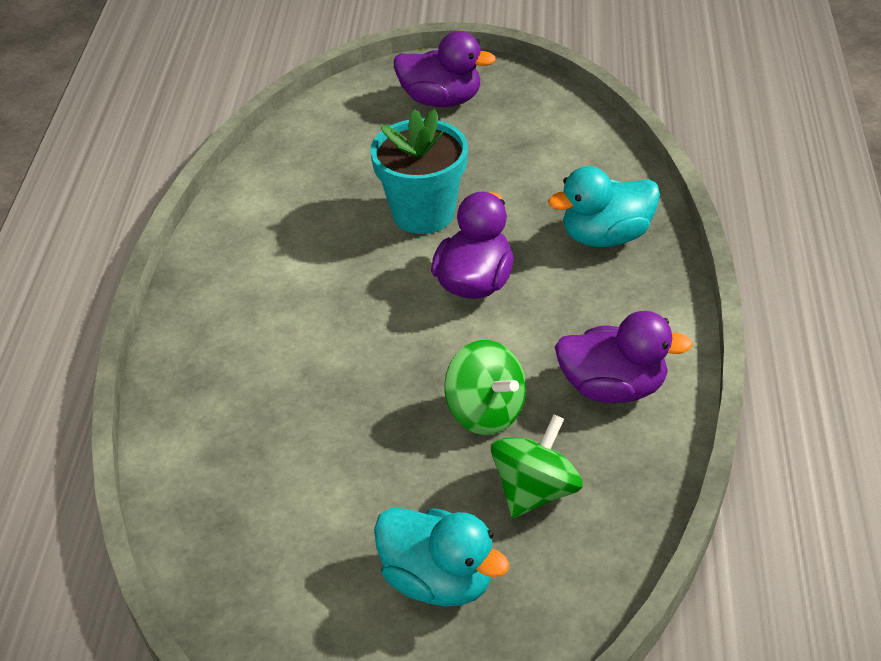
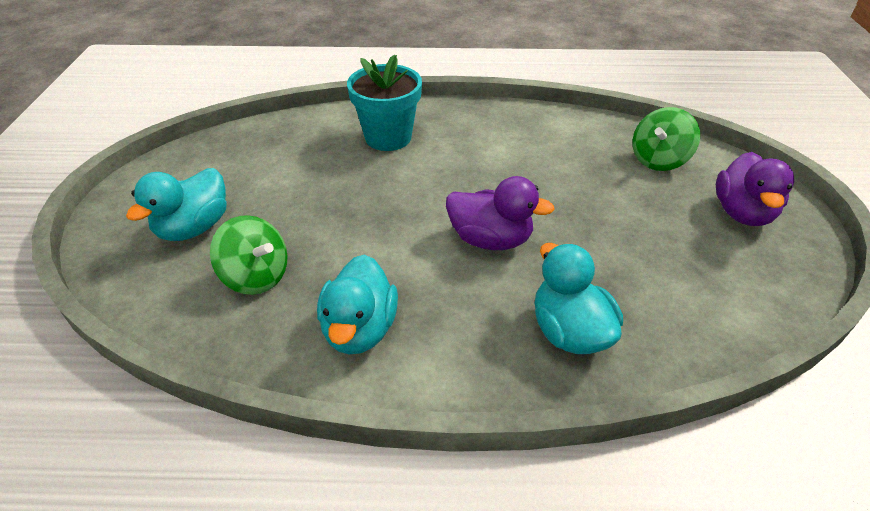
camera: 85 degrees right, 0 degrees up
turquoise flower pot [370,109,468,234] -> turquoise flower pot moved to [347,55,422,151]
green spinning top [444,340,526,435] -> green spinning top moved to [632,107,700,171]
purple duck [555,311,693,403] -> turquoise duck [317,254,398,354]

